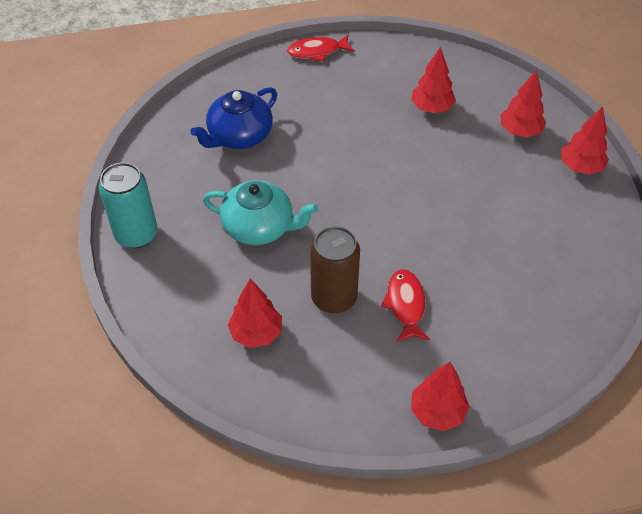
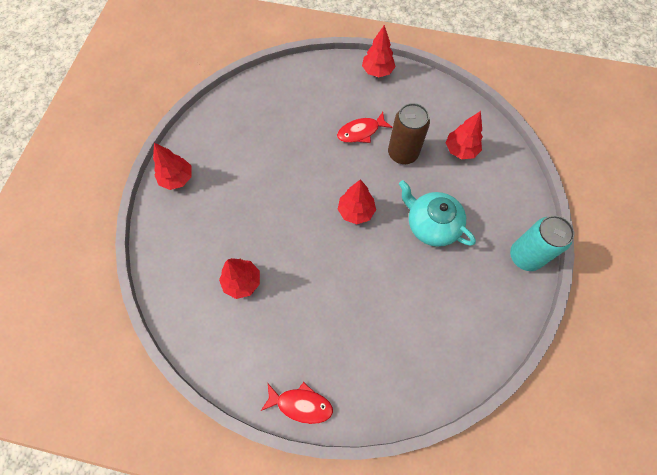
camera: 155 degrees left, 15 degrees up
blue teapot [190,87,277,149] -> none
red fish [381,269,430,342] -> red fish turned 45 degrees clockwise [337,112,393,143]
red tree [501,70,546,137] -> red tree moved to [338,179,376,224]

